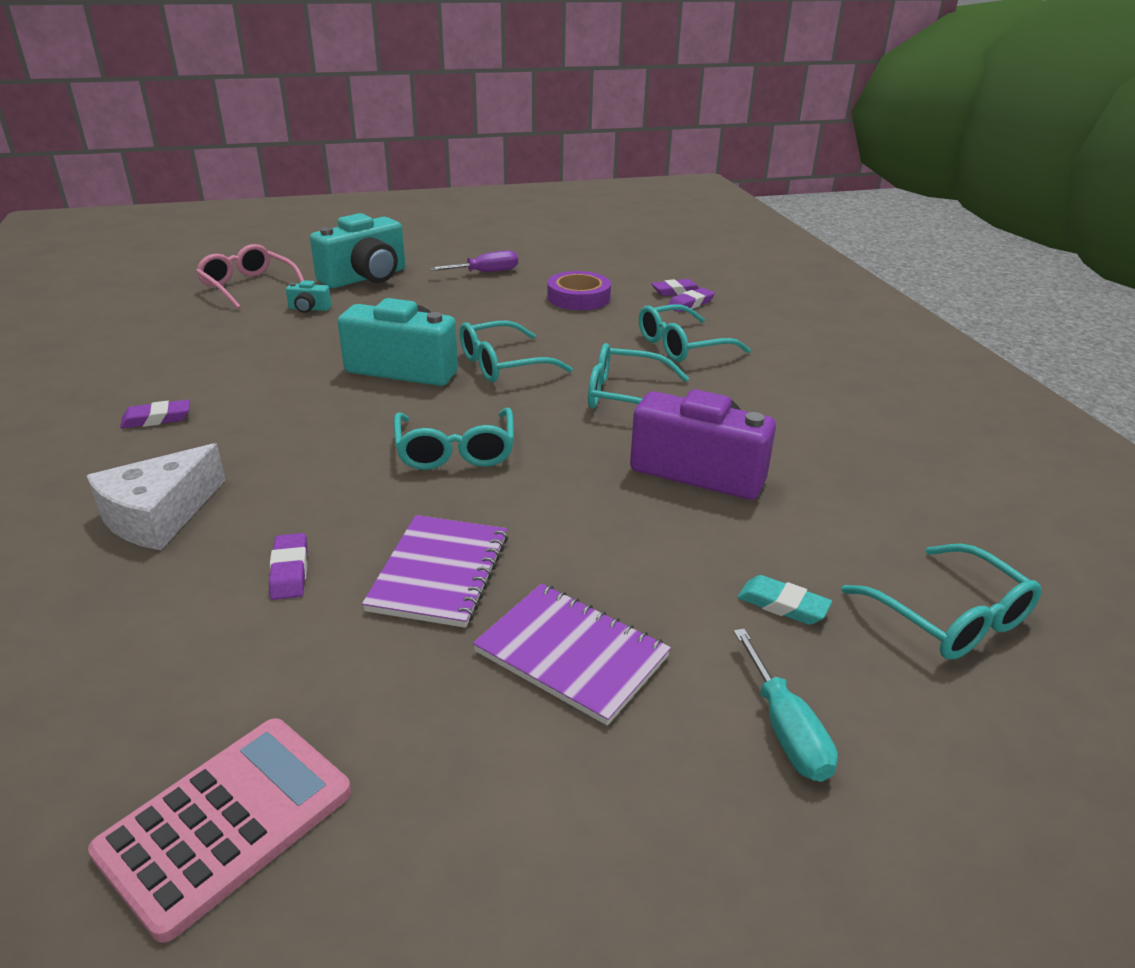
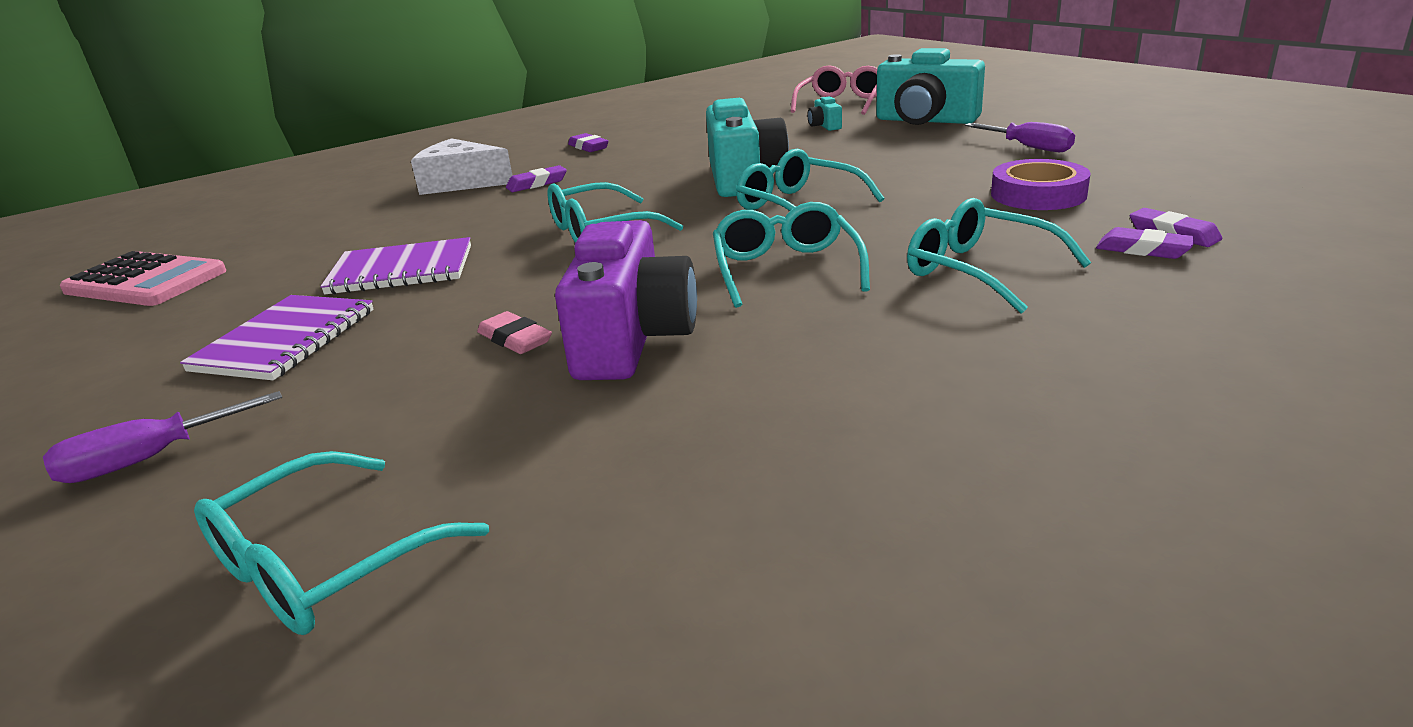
camera: 75 degrees right, 5 degrees down
purple eraser [269,533,307,600] -> purple eraser moved to [506,165,567,192]
turquoise screwdriver [733,628,838,782] -> purple screwdriver [43,391,282,483]
turquoise eraser [737,575,832,625] -> none
none -> pink eraser [477,311,552,354]

